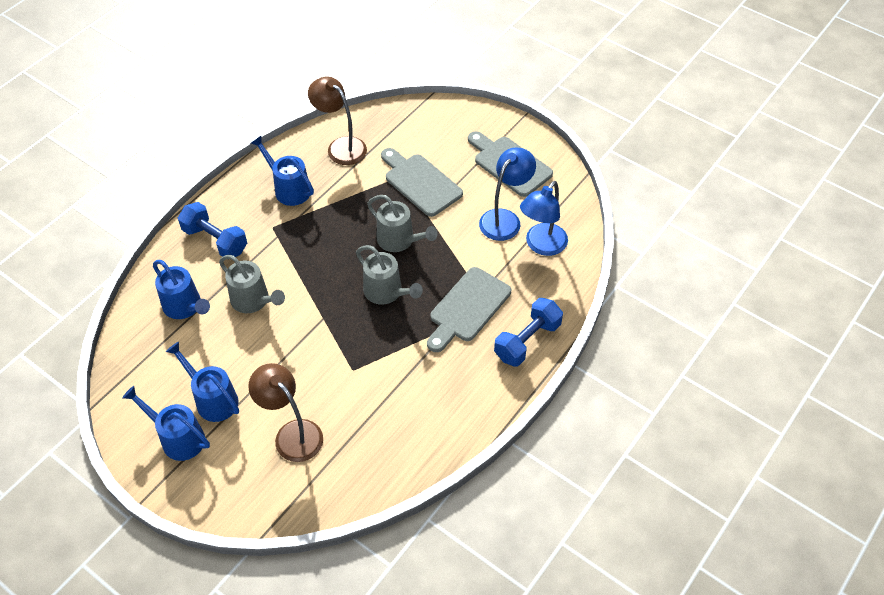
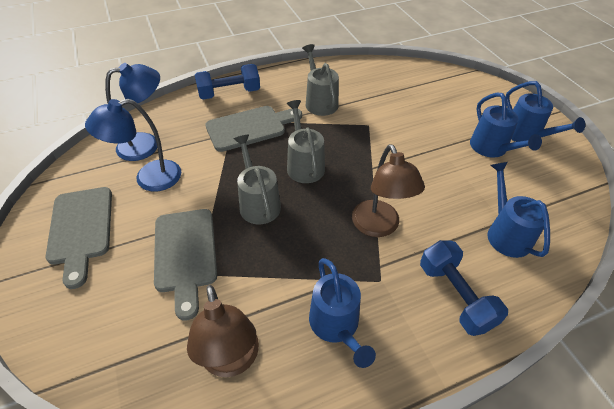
camera: 150 degrees left, 5 degrees down
grey watering can [219,255,285,313] -> grey watering can moved to [302,44,339,116]
brown lamp [248,363,323,462] -> brown lamp moved to [352,144,425,237]

